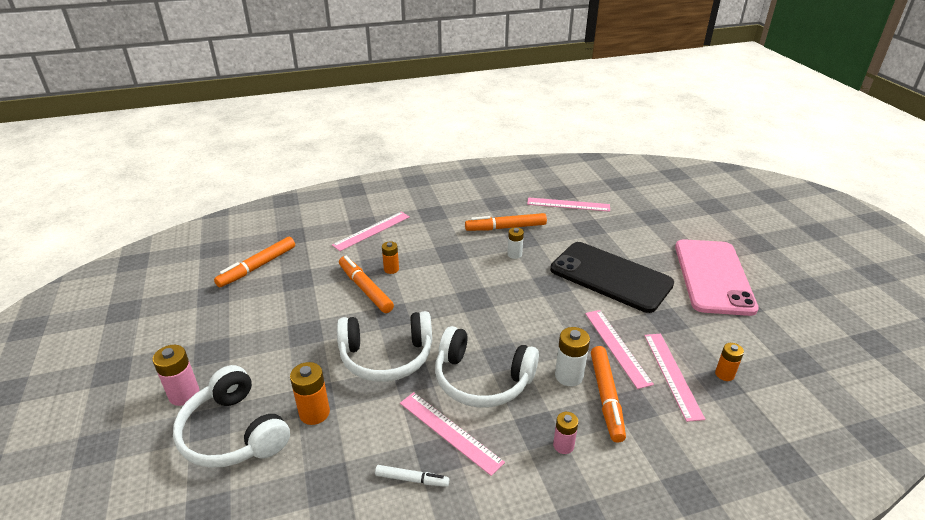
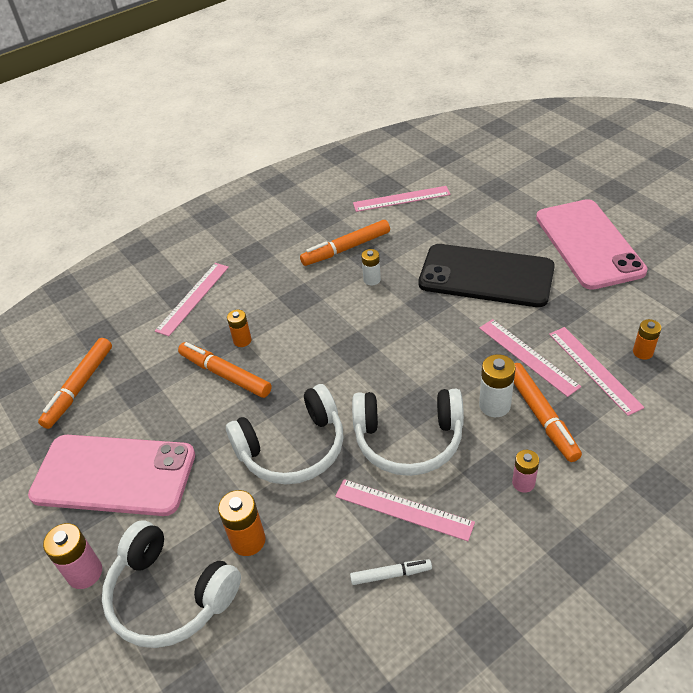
camera: 15 degrees left, 10 degrees up
none -> pink phone [28,435,195,516]

